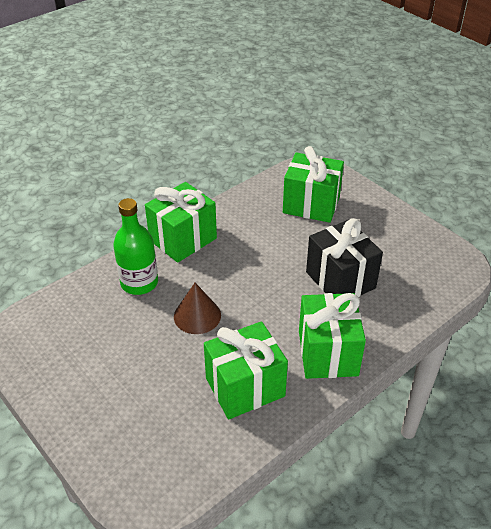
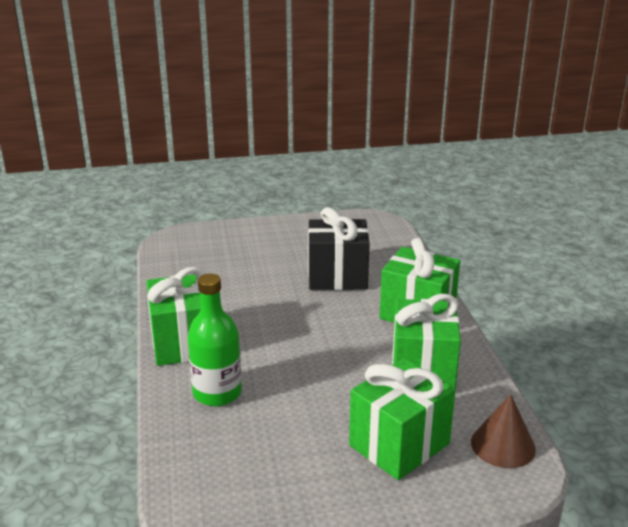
camera: 60 degrees left, 15 degrees down
brown cone [174,283,221,334] -> brown cone moved to [471,394,536,468]
green gift [283,146,344,223] -> green gift moved to [349,358,456,480]

